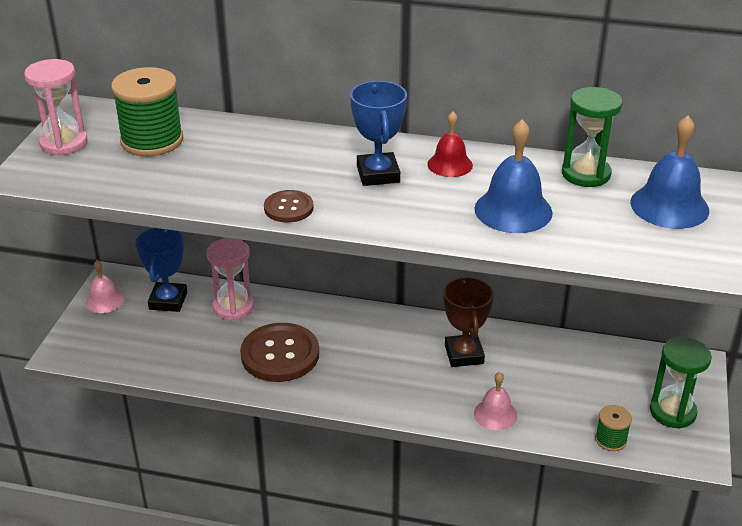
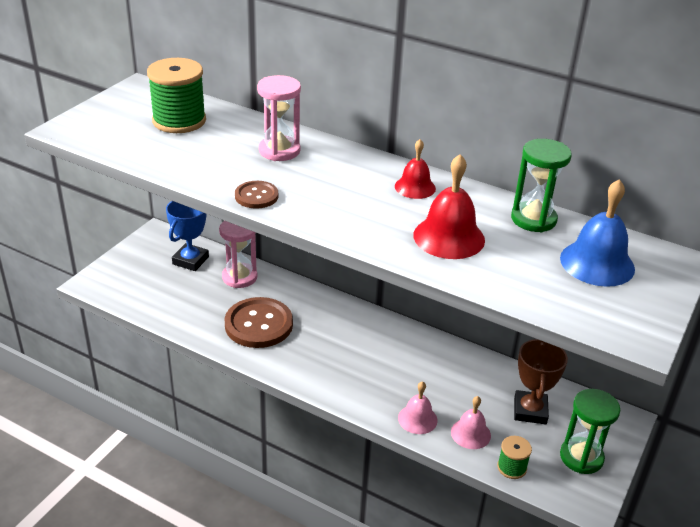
camera: 15 degrees right, 0 degrees up
pink hourglass [24,59,87,156] -> pink hourglass moved to [257,75,301,161]
pink bell [85,260,124,313] -> pink bell moved to [451,396,491,449]
blue trophy [350,81,407,186] -> none
brown trophy [443,276,494,367] -> brown trophy moved to [514,339,568,424]
blue bell [474,119,553,233] -> red bell [413,154,485,259]

